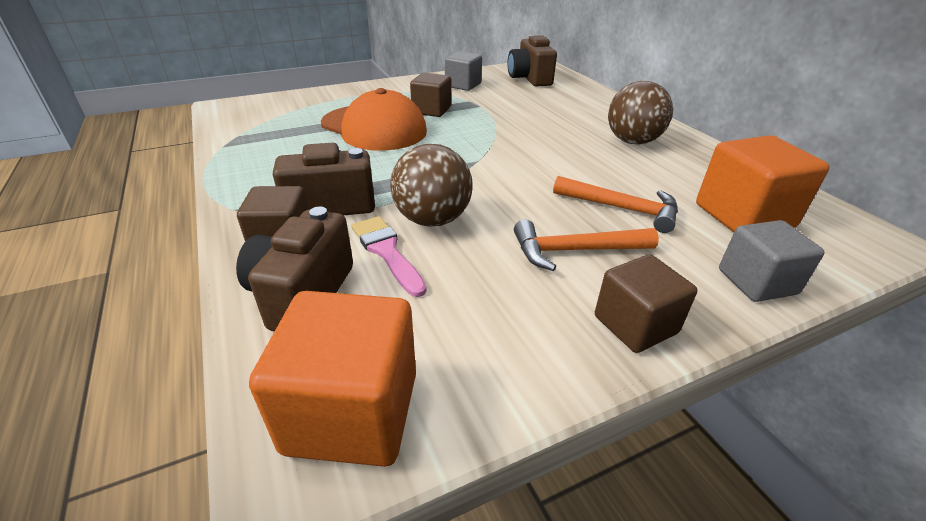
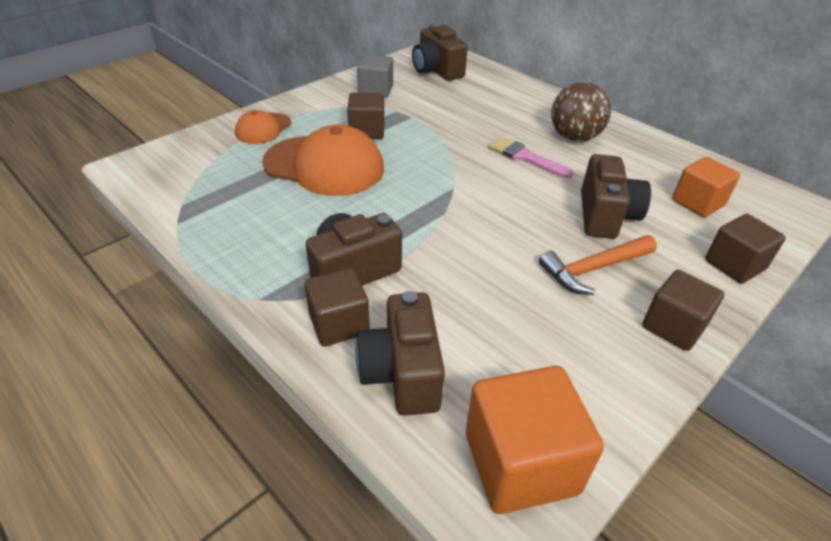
camera: 20 degrees left, 5 degrees up
pink brush [351,216,427,297] -> pink brush moved to [488,136,573,178]
brown ball [390,144,473,227] -> none
orange hammer [553,176,678,233] -> brown camera [581,154,651,239]
orange cube [696,135,829,232] -> orange cube [672,157,740,217], size x0.66
grey cube [719,220,825,302] -> brown cube [705,214,786,284]
none -> orange cap [235,110,291,144]

